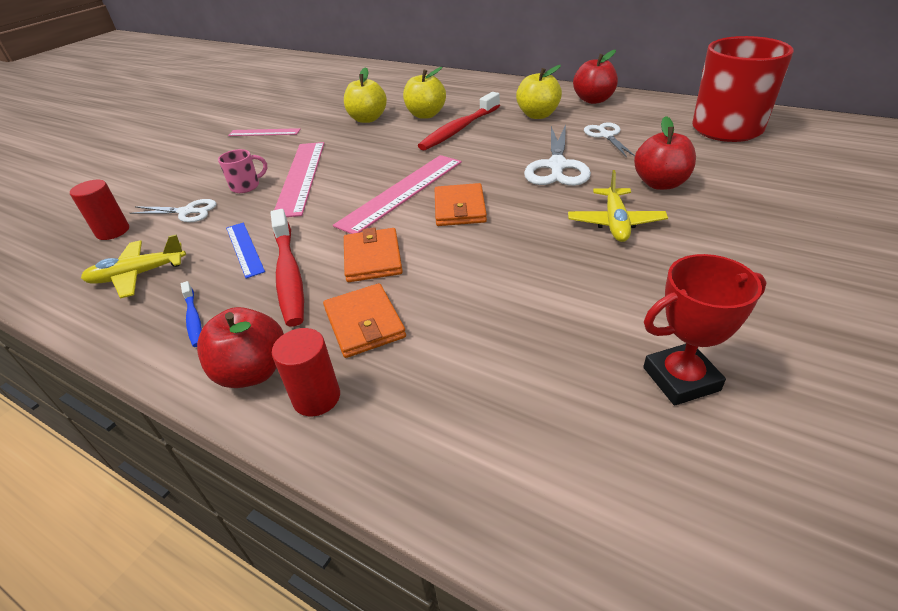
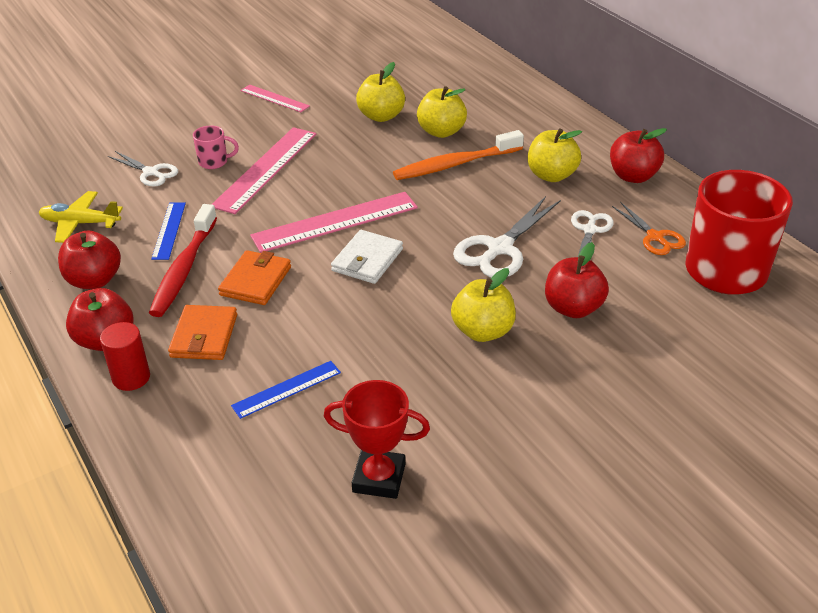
camera: 25 degrees right, 0 degrees up
red cylinder [70,180,129,240] -> none
blue toothbrush [181,281,202,347] -> red apple [58,230,121,289]
red toothbrush [418,92,500,151] -> orange toothbrush [393,130,524,180]
orange wallet [435,183,487,226] -> white wallet [331,230,403,284]
yellow plane [568,170,668,242] -> yellow apple [451,268,516,342]
none -> blue ruler [231,361,341,419]
none -> orange scissors [612,202,686,255]

